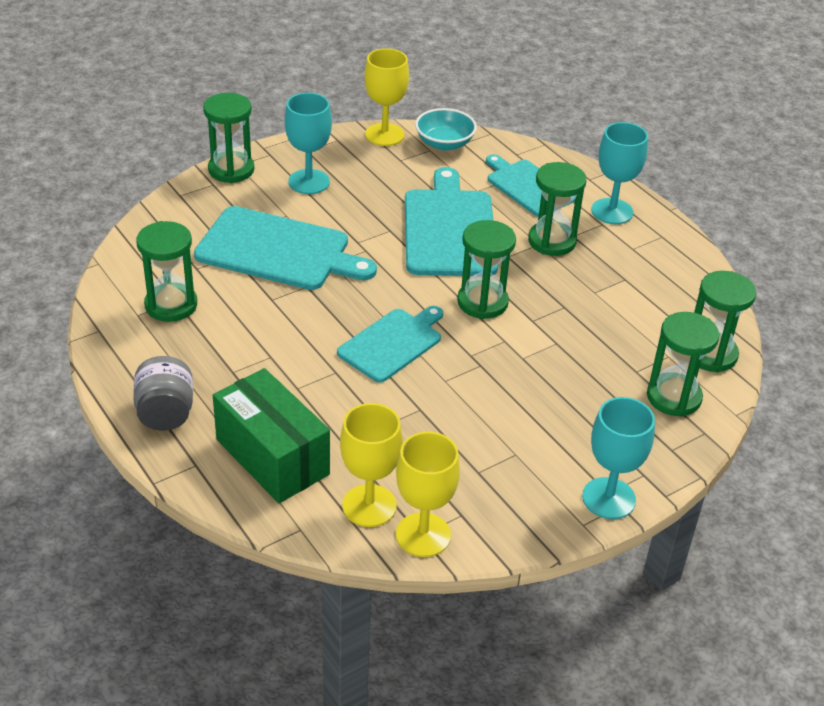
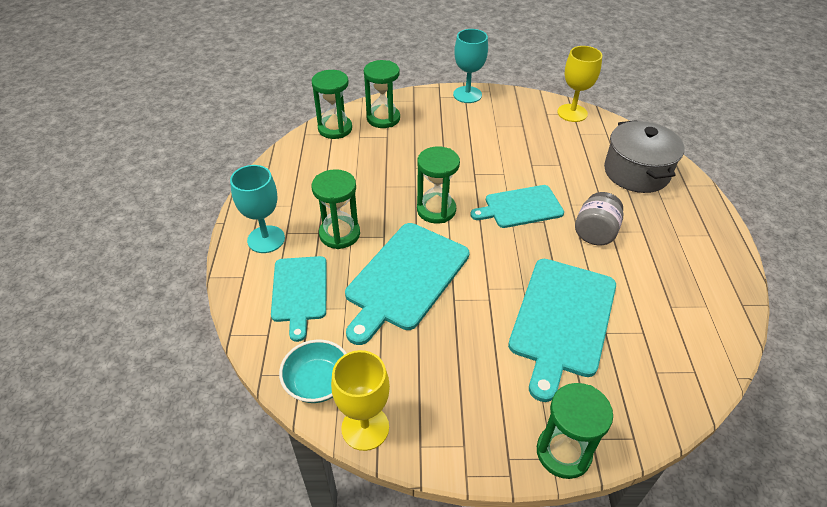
camera: 145 degrees left, 5 degrees up
grey jar [133,356,193,431] -> grey jar moved to [575,192,623,245]
green hourglass [136,221,197,322] -> none
turquoise cutting board [194,206,377,290] -> turquoise cutting board turned 120 degrees counterclockwise [508,259,616,402]
green box [213,368,330,503] -> grey pot [604,120,685,193]
turquoise goblet [285,93,332,194] -> none
yellow goblet [340,403,403,527] -> none

